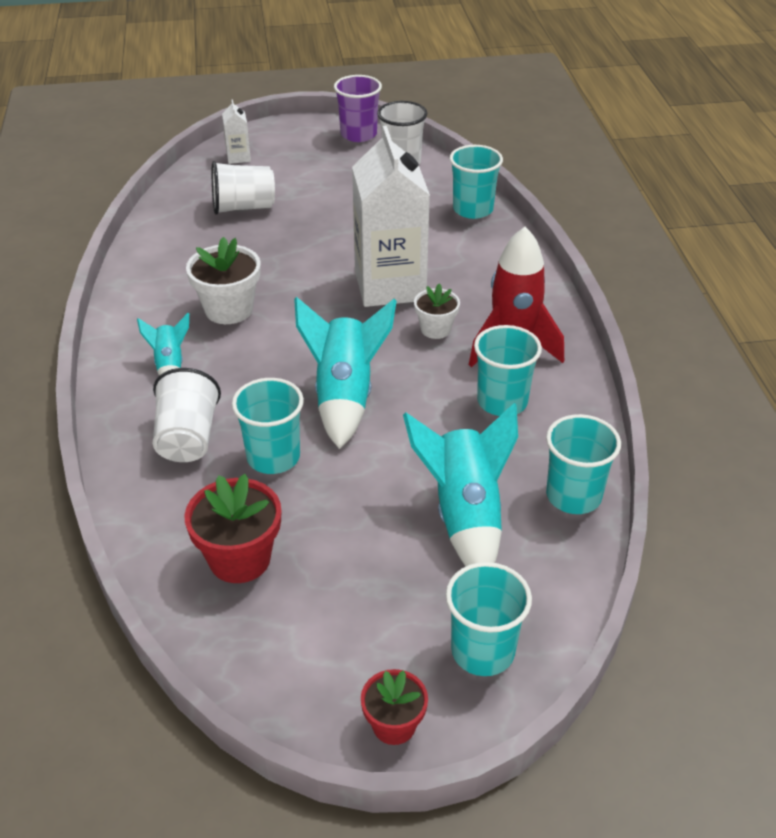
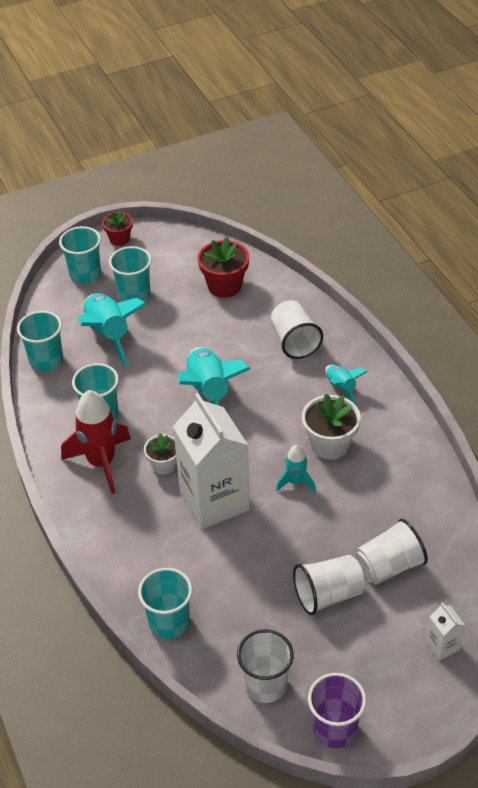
camera: 165 degrees right, 5 degrees up
turquoise cup [232,378,304,474] -> turquoise cup moved to [109,246,151,302]
none -> turquoise rocket [276,445,316,492]
none -> white cup [293,555,365,615]

